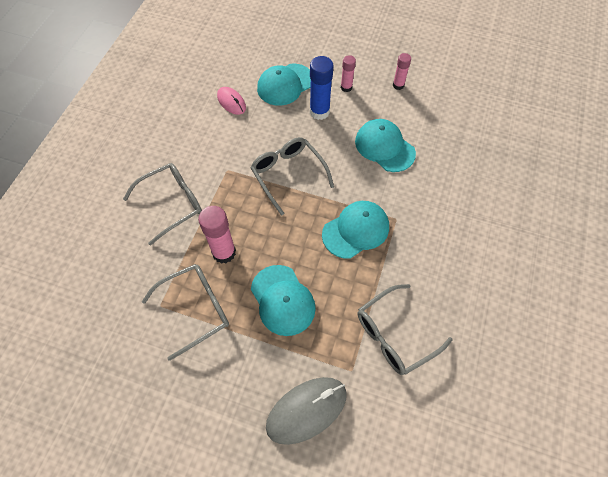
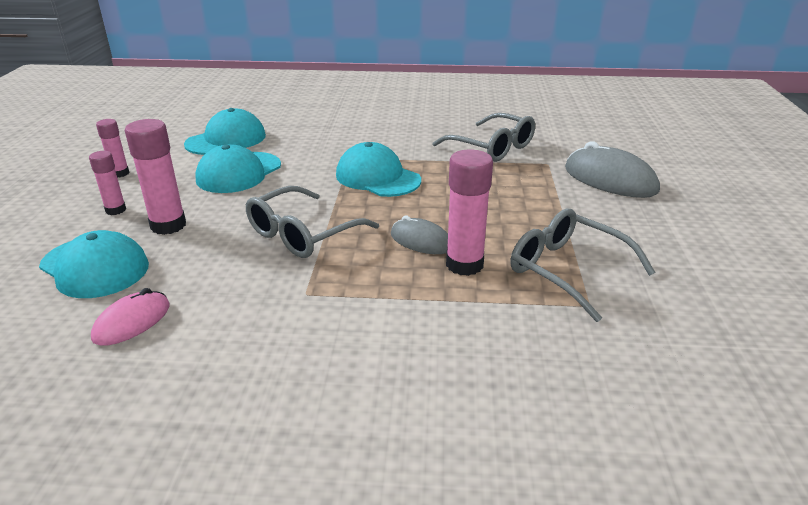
camera: 105 degrees left, 30 degrees down
grey glasses [123,163,202,246] -> none
turquoise cap [251,265,316,336] -> turquoise cap moved to [184,108,266,155]
blue glue stick [310,56,334,120] -> pink glue stick [125,119,186,235]
none -> grey mouse [391,216,448,254]

